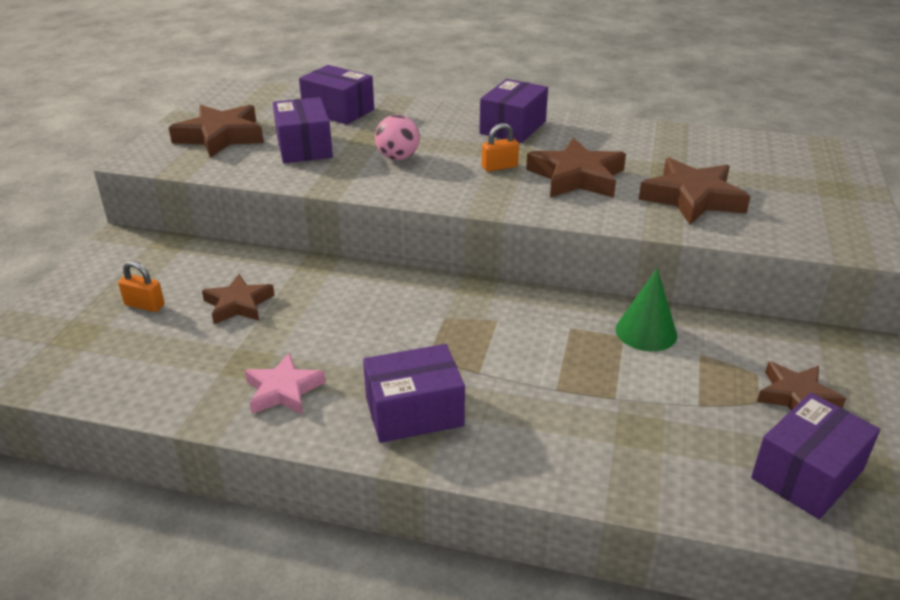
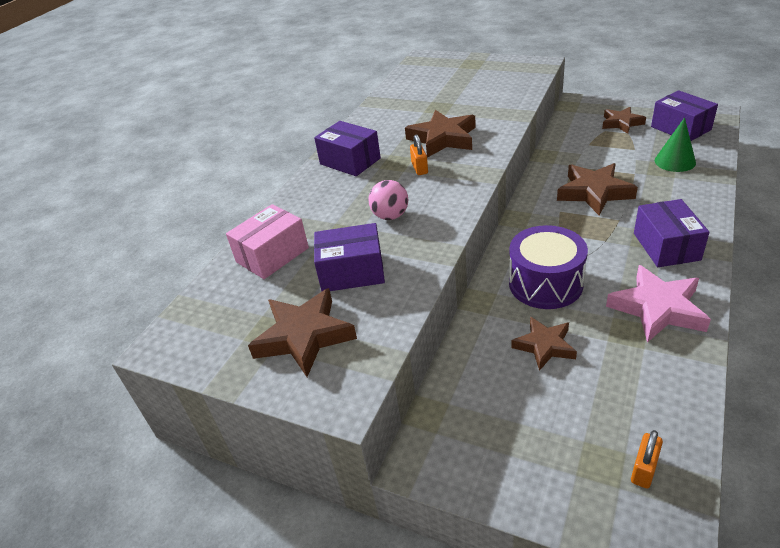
camera: 75 degrees left, 5 degrees up
orange padlock [118,261,165,312] -> orange padlock moved to [631,430,663,489]
pink star [245,353,326,414] -> pink star [606,265,711,343], size x1.55
purple box [299,65,374,125] -> pink box [226,204,309,279]
green cone [616,268,677,351] -> green cone moved to [655,117,696,172]
brown star [638,158,751,225] -> brown star moved to [557,163,638,216]
none -> purple drum [509,225,588,309]

